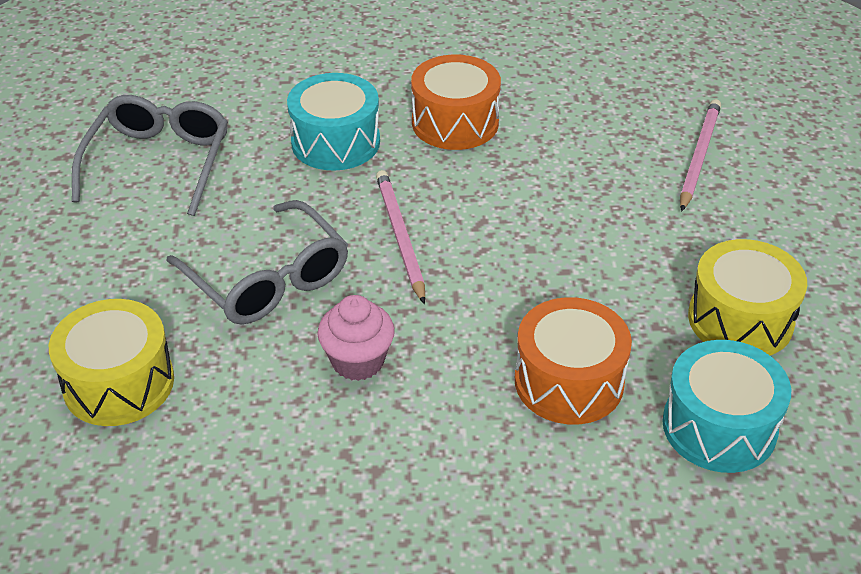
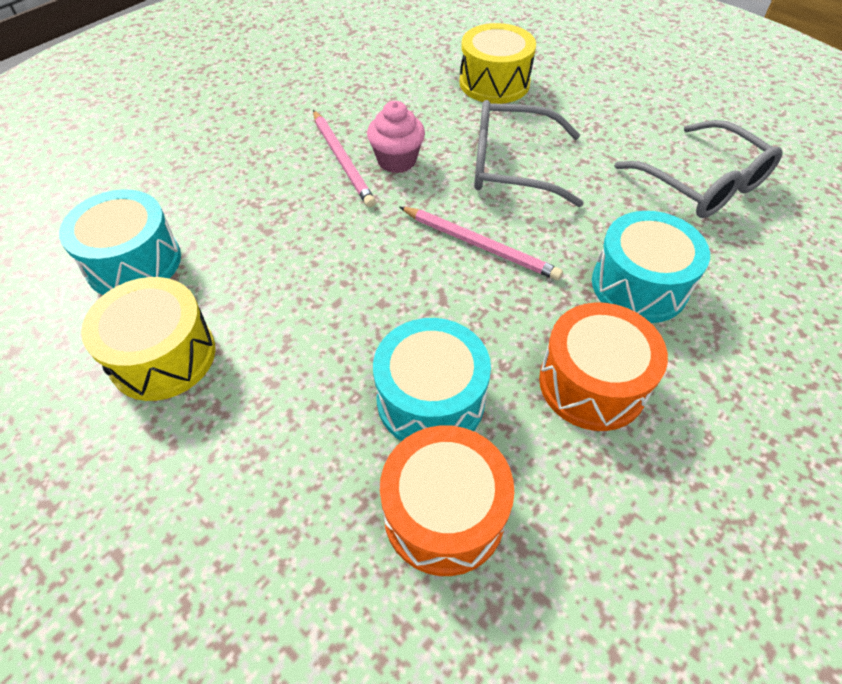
camera: 135 degrees right, 10 degrees up
orange drum [515,297,632,425] -> orange drum moved to [380,425,514,576]
pink pencil [680,99,721,212] -> pink pencil moved to [313,110,376,207]
none -> turquoise drum [373,318,491,441]

